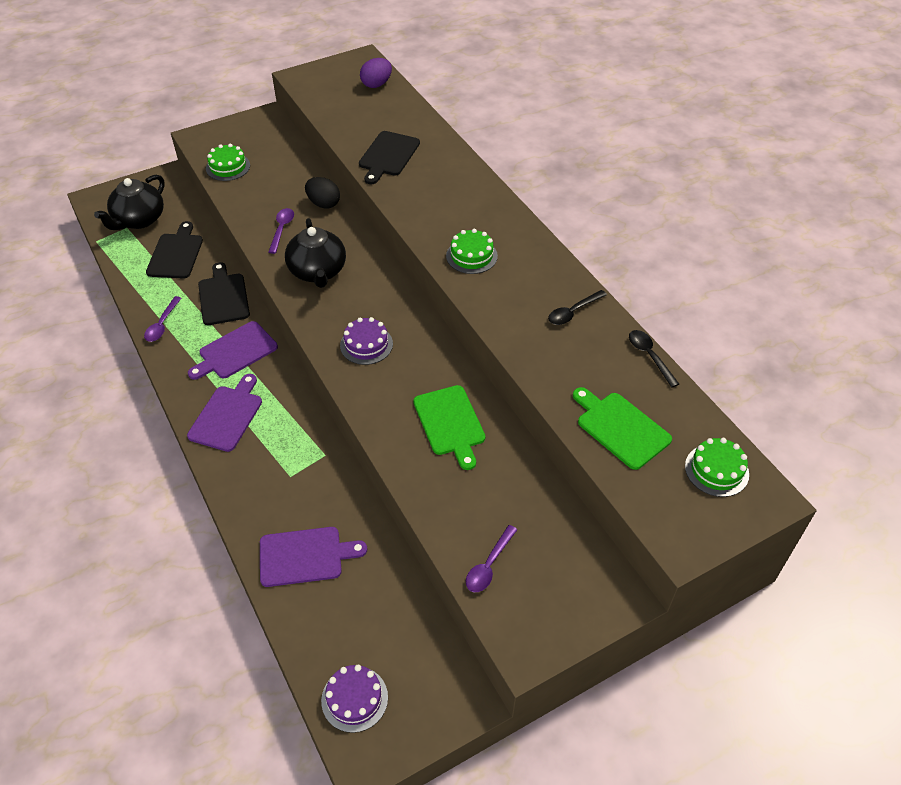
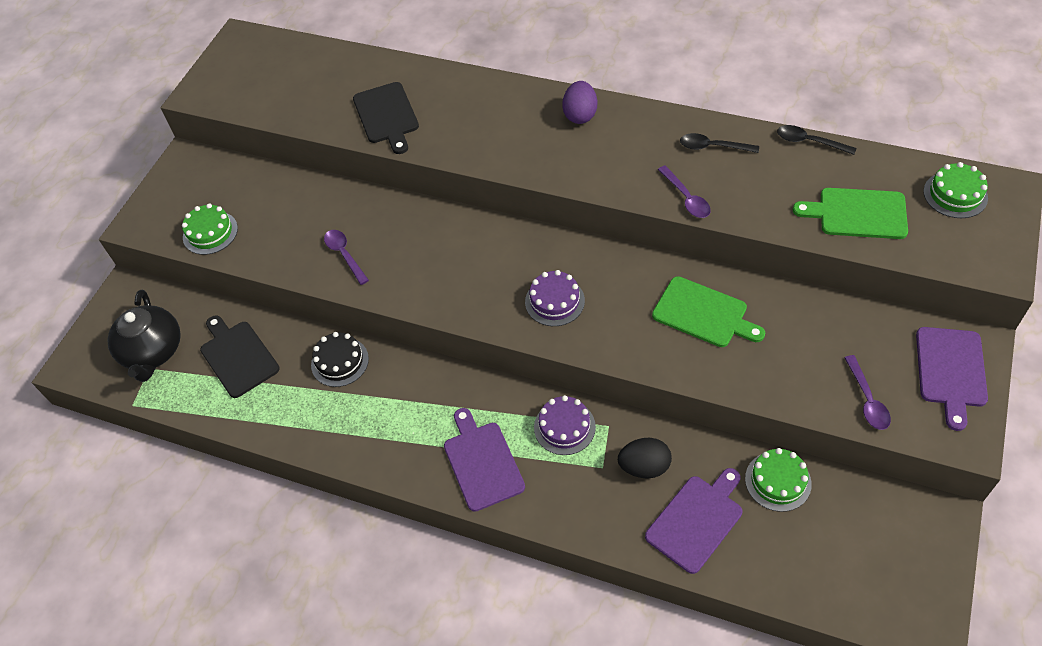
camera: 35 degrees left, 5 degrees up
purple spoon [144,296,182,342] -> purple spoon moved to [658,166,711,218]
purple cutting board [188,321,278,380] -> purple cutting board moved to [916,327,988,431]
black cutting board [198,262,250,325] -> black cake [311,332,369,387]
black teapot [285,218,346,288] -> none
black egg [305,177,340,209] -> black egg moved to [618,438,672,478]
purple cake [321,665,388,733] -> purple cake moved to [534,395,596,455]
purple egg [360,58,392,88] -> purple egg moved to [562,81,597,124]
green cake [446,229,498,274] -> green cake moved to [745,448,812,512]
black spoon [548,290,607,325] -> black spoon turned 90 degrees clockwise [680,133,759,153]

